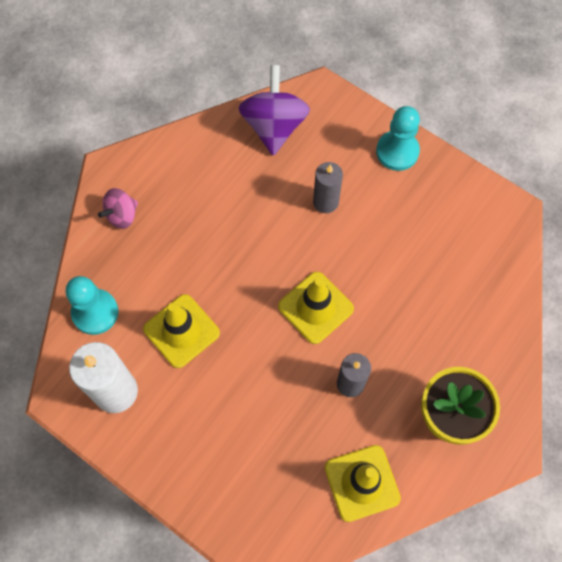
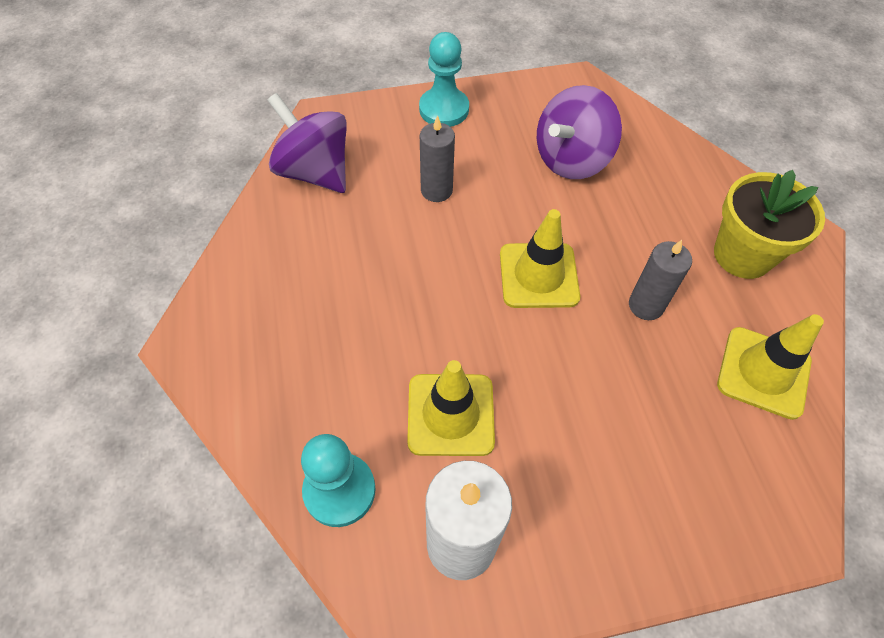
camera: 50 degrees left, 10 degrees down
pink spinning top [98,188,138,229] -> none
none -> purple spinning top [537,85,622,179]

